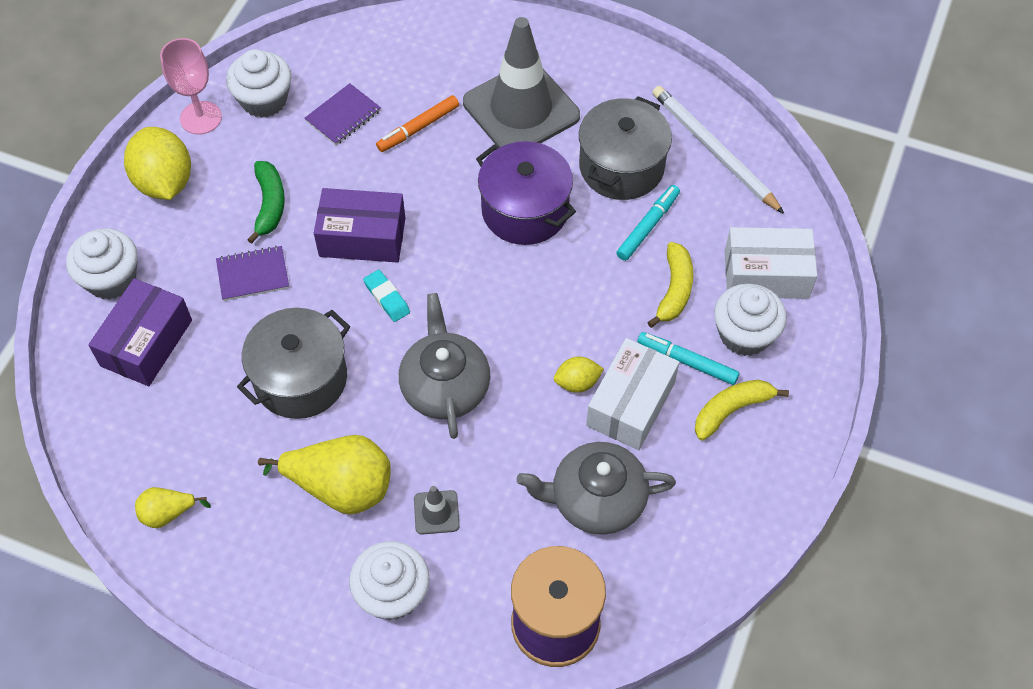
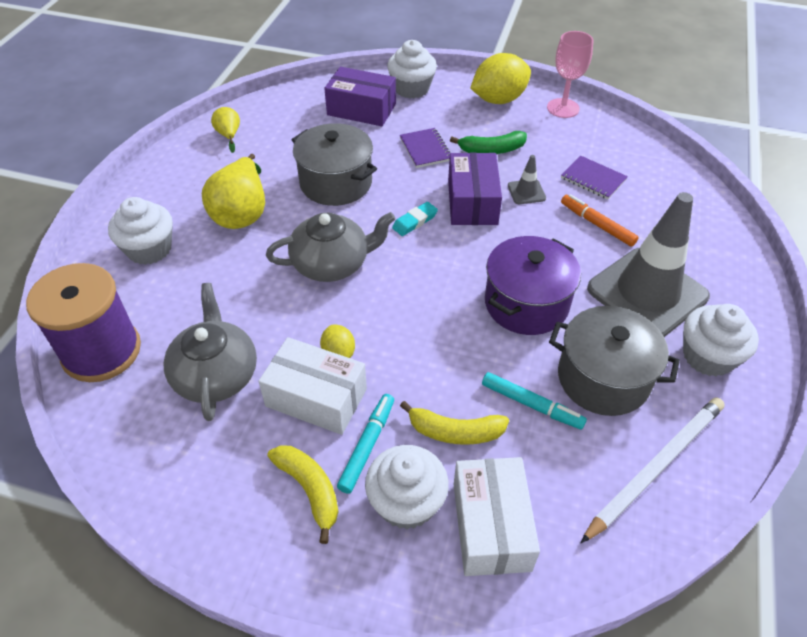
camera: 85 degrees right, 10 degrees down
white cupcake [226,49,291,118] -> white cupcake moved to [683,304,759,376]
grey traffic cone [414,486,460,535] -> grey traffic cone moved to [508,155,546,204]

